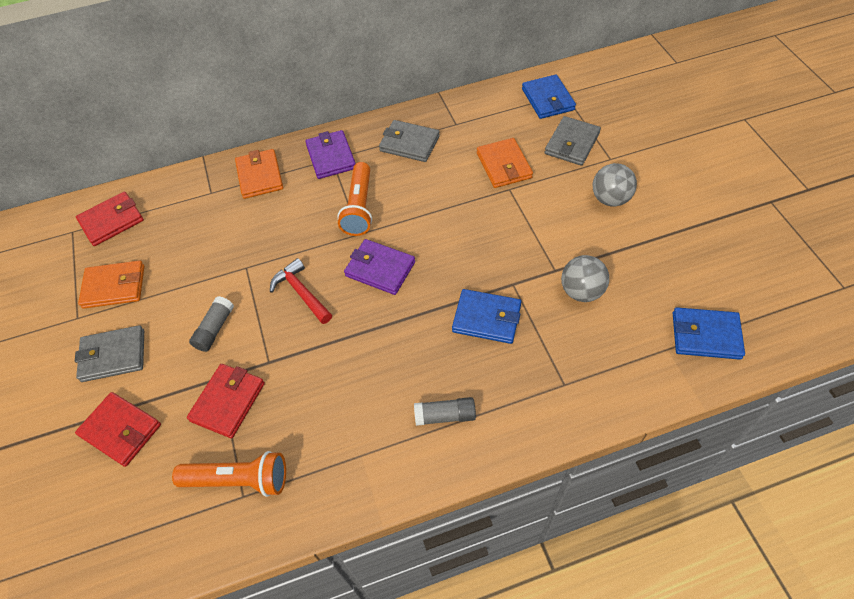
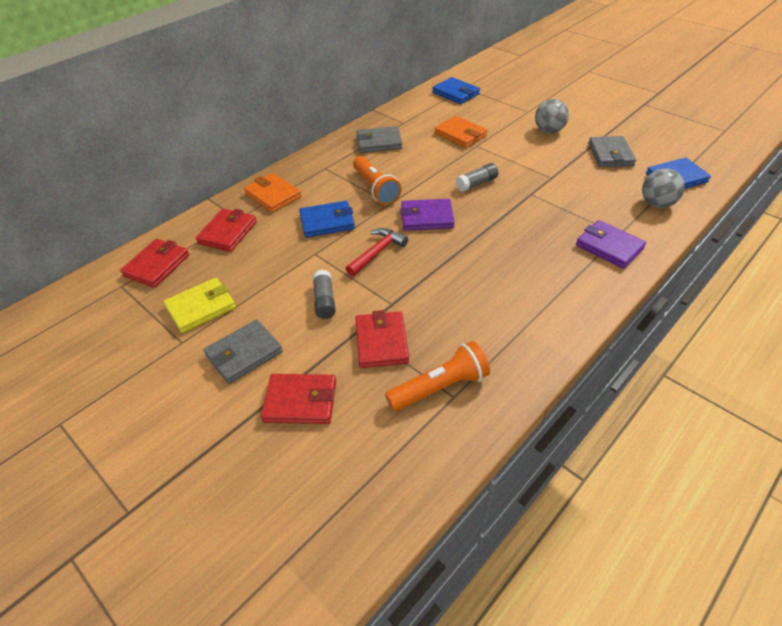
camera: 30 degrees left, 10 degrees down
orange wallet [78,260,144,309] -> yellow wallet [163,278,236,333]
red hammer [270,258,332,324] -> red hammer turned 105 degrees clockwise [346,228,408,276]
purple wallet [305,130,356,179] -> purple wallet moved to [576,220,646,269]
grey glue stick [414,397,476,426] -> grey glue stick moved to [456,163,498,192]
blue wallet [452,289,521,344] -> blue wallet moved to [299,201,355,238]
grey wallet [545,116,601,166] -> grey wallet moved to [588,136,636,167]
grey ball [561,255,609,302] -> grey ball moved to [642,168,685,208]
none -> red wallet [196,209,257,252]

